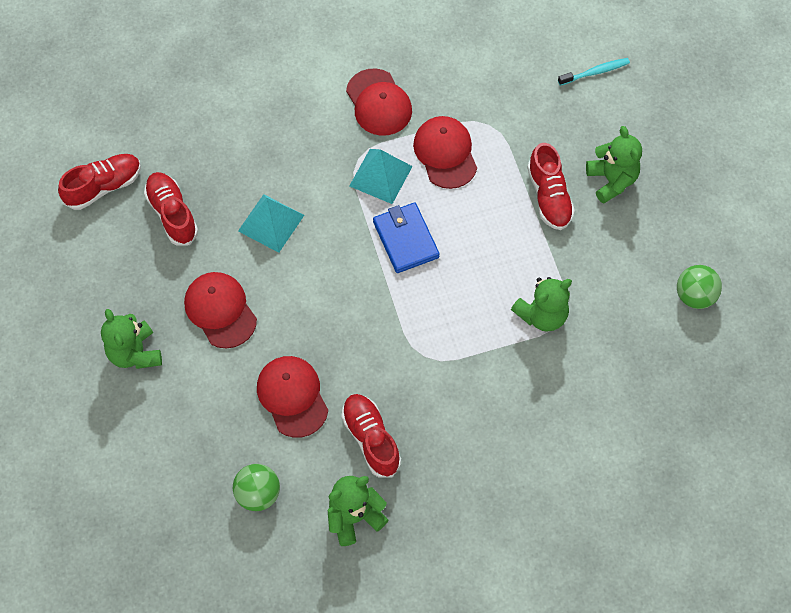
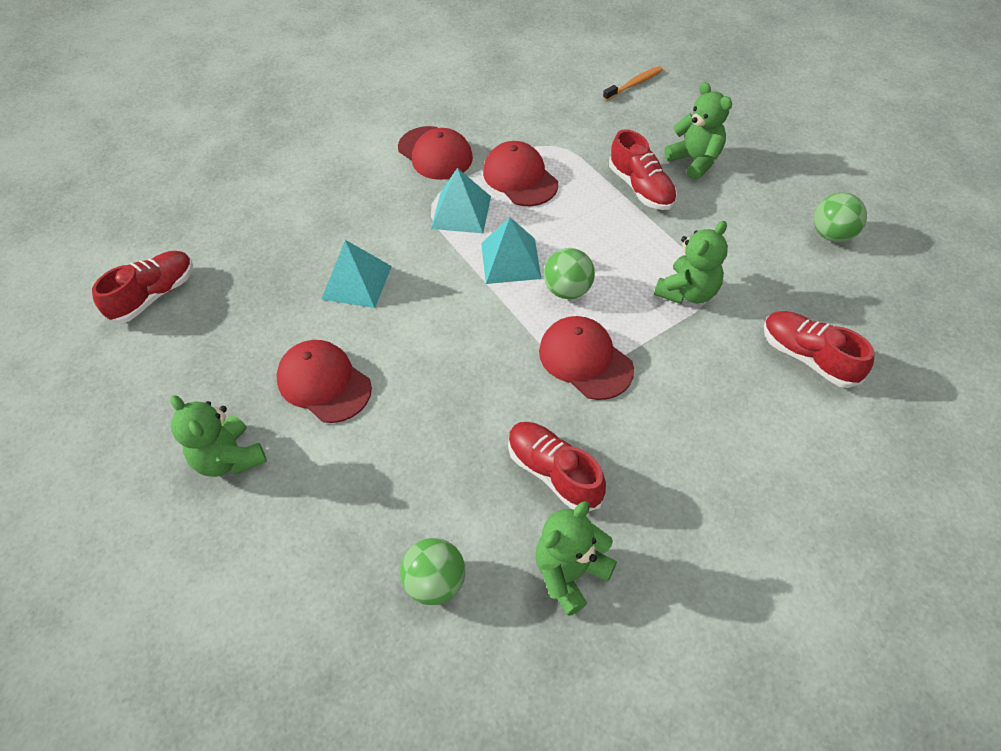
camera: 15 degrees left, 10 degrees down
red shoe [144,172,198,246] -> red shoe moved to [764,311,874,388]
red cap [257,356,328,438] -> red cap moved to [539,316,634,400]
blue wallet [373,202,440,273] -> turquoise pyramid [481,217,541,284]
turquoise toothbrush [558,58,630,86] -> orange toothbrush [603,66,663,101]
none -> green ball [544,248,595,299]

